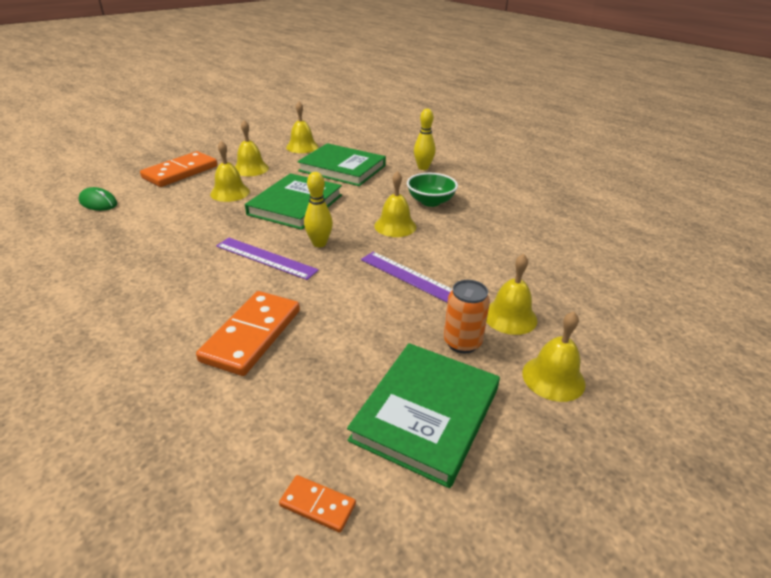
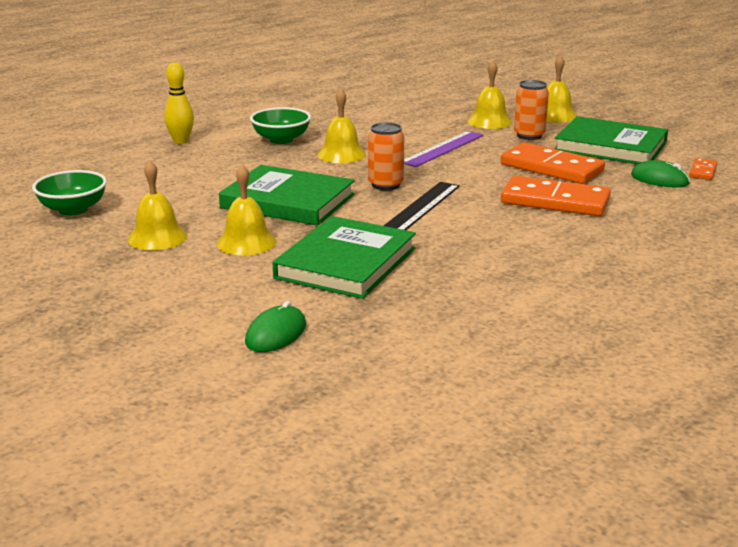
camera: 90 degrees left, 10 degrees down
orange domino [140,151,217,187] -> orange domino moved to [501,142,605,184]
purple ruler [216,238,319,280] -> black ruler [384,182,460,230]
yellow bell [286,102,319,153] -> green bowl [32,170,107,216]
green book [297,143,386,186] -> green book moved to [273,216,416,299]
yellow bowling pin [304,172,333,247] -> orange can [368,122,404,190]
none -> green mouse [631,160,690,187]

